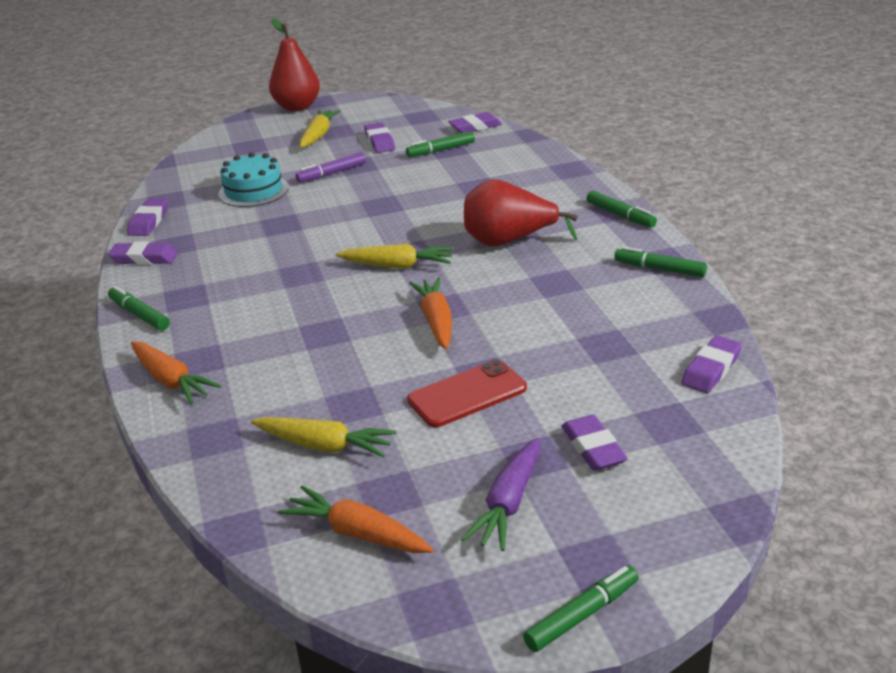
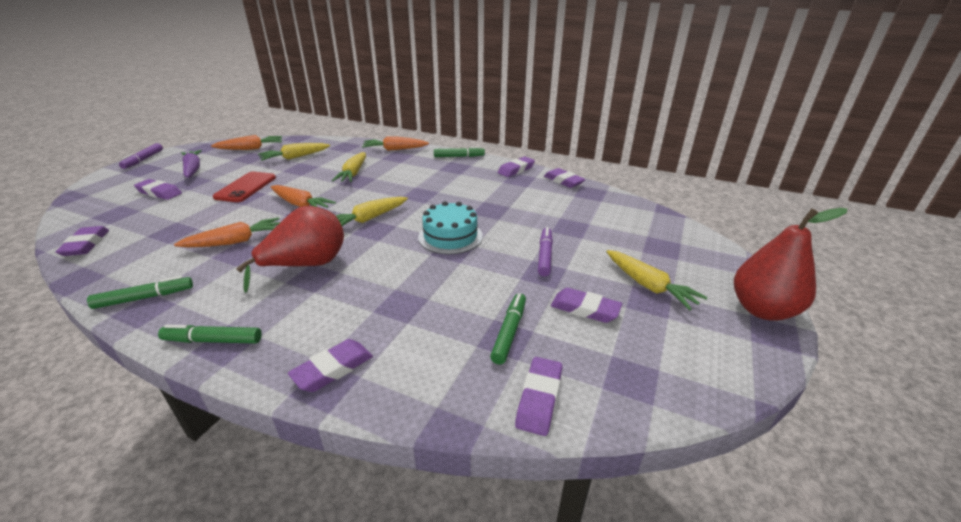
camera: 130 degrees right, 0 degrees up
turquoise cake [218,152,289,207] -> turquoise cake moved to [418,201,483,254]
green marker [523,565,638,652] -> purple marker [119,143,163,169]
none -> orange carrot [174,218,280,248]
none -> purple eraser [288,339,373,392]
none -> yellow carrot [332,152,366,182]

